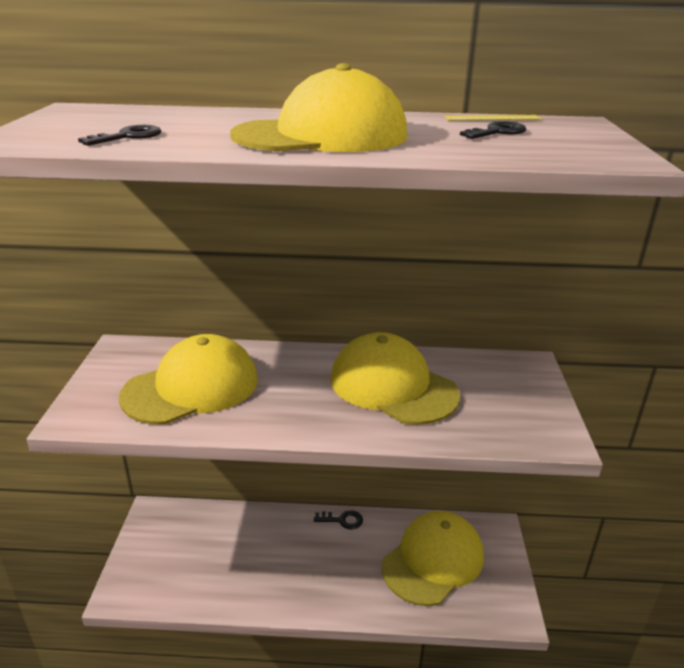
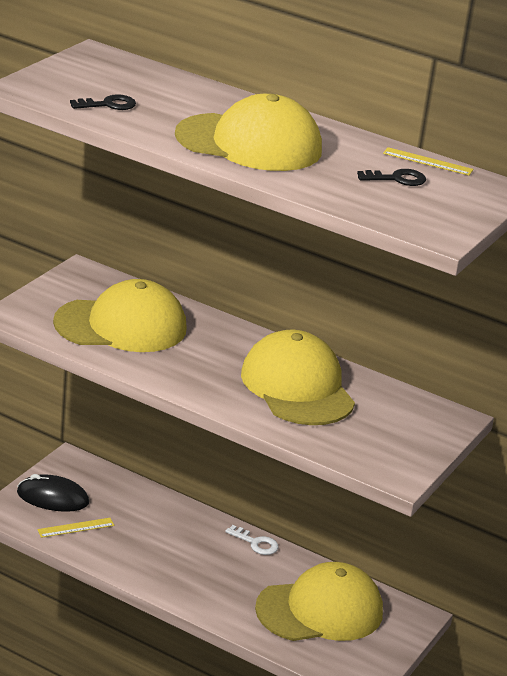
camera: 25 degrees right, 0 degrees up
black key [314,510,363,529] -> white key [225,525,279,555]
none -> black mouse [17,474,89,512]
none -> yellow ruler [37,518,114,538]

